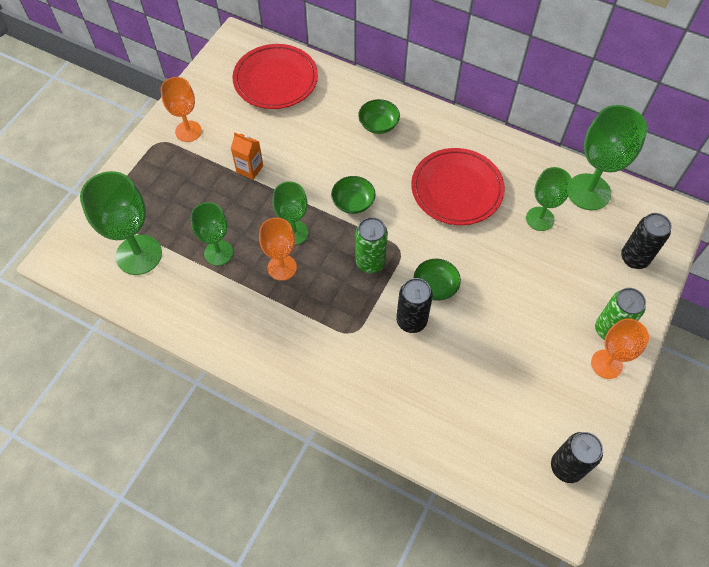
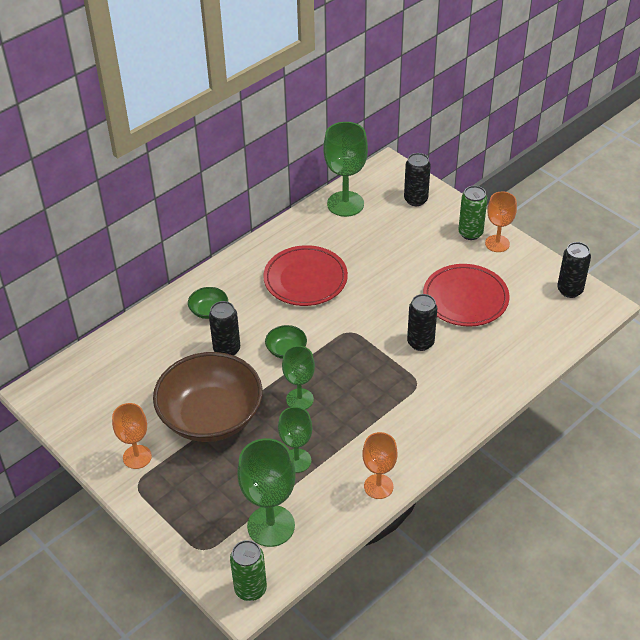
camera: 70 degrees left, 15 degrees down
orange carton [231,132,263,180] -> brown bowl [153,352,263,442]
red plate [233,44,318,109] -> red plate moved to [423,264,509,327]
orange goblet [259,217,297,281] -> orange goblet moved to [362,432,398,499]
green can [355,217,388,273] -> green can moved to [230,540,267,601]
green bowl [414,259,461,301] -> none
green goblet [526,167,572,231] -> none
none -> black can [209,301,240,356]

